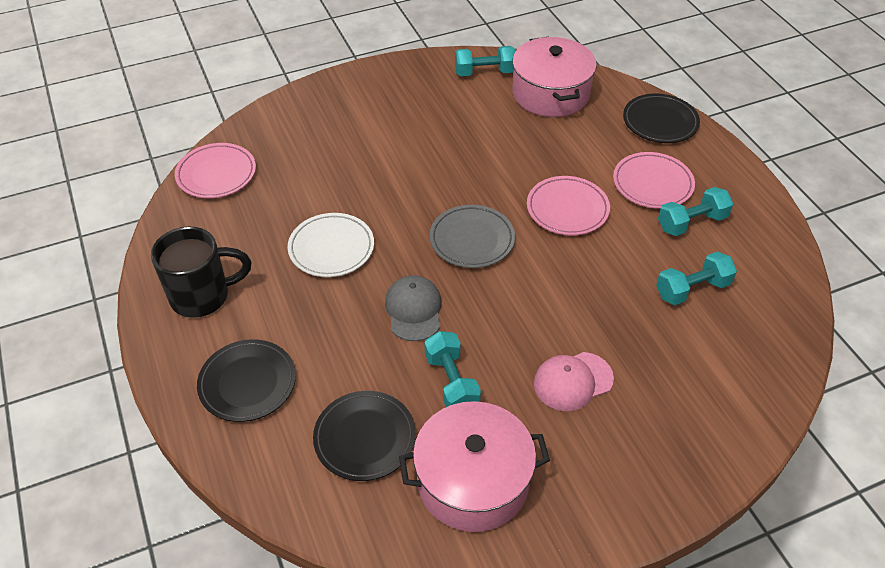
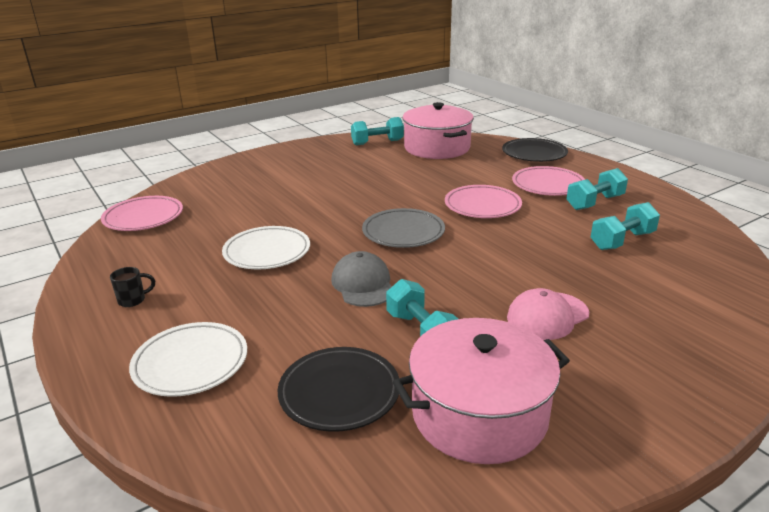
camera: 10 degrees left, 20 degrees down
black mug [151,227,251,318] -> black mug [110,267,155,307], size x0.41
black plate [197,339,296,422] -> white plate [129,322,247,397]

